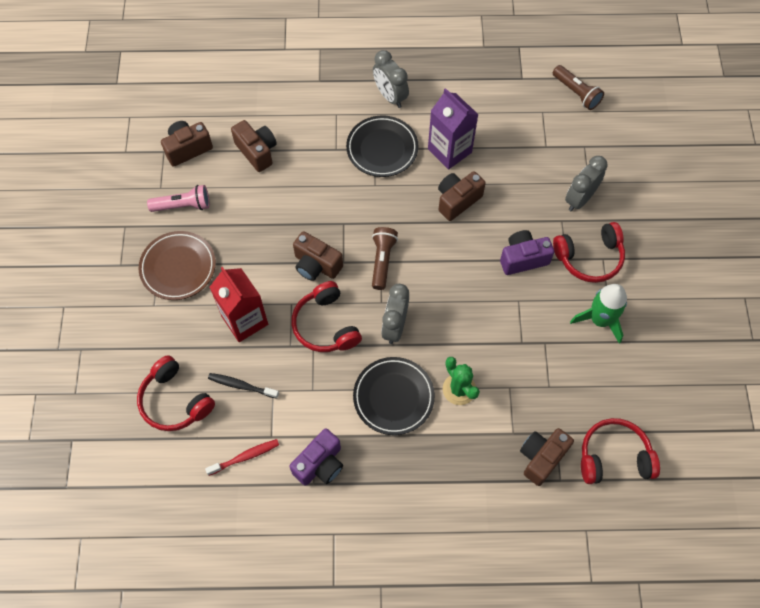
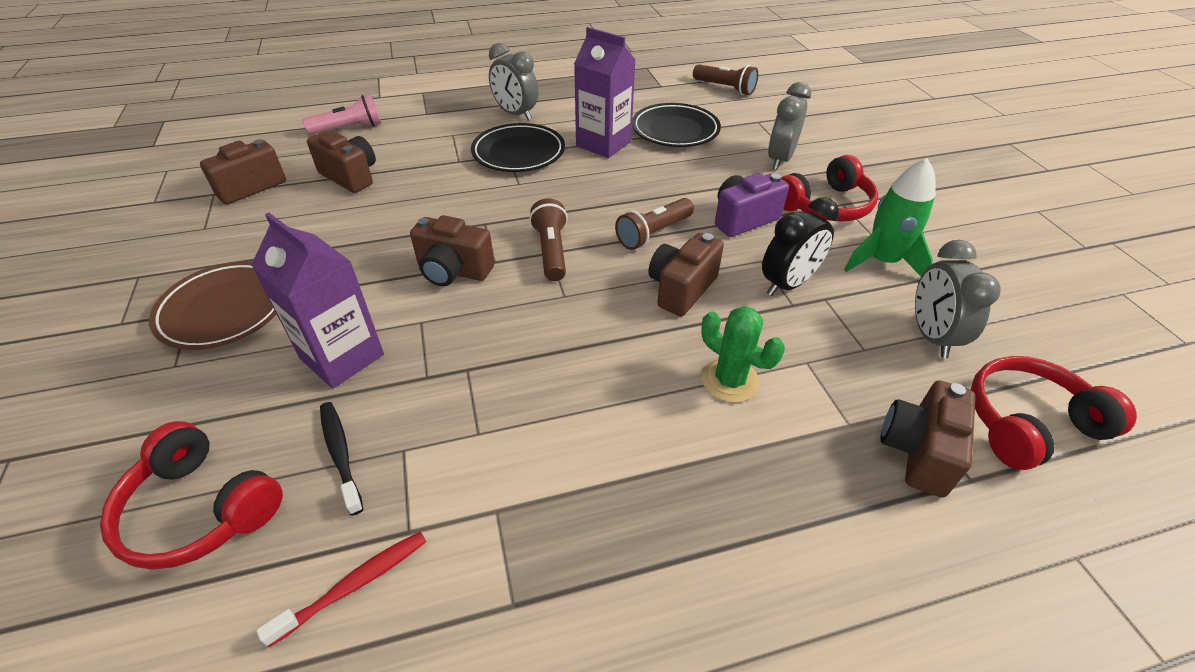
camera: 15 degrees left, 20 degrees down
pink flashlight [147,185,209,212] -> pink flashlight moved to [302,94,381,135]
black toothbrush [208,373,279,399] -> black toothbrush turned 60 degrees clockwise [320,402,363,516]
red carton [210,267,268,342] -> purple carton [251,213,384,389]
purple camera [289,428,343,486] -> none
red headphones [292,281,362,352] -> none
black plate [353,357,435,435] -> black plate moved to [632,103,721,147]
grey clock [381,284,409,344] -> grey clock moved to [915,240,1001,358]
brown camera [438,171,486,221] -> brown camera moved to [648,233,724,316]
none -> brown flashlight [615,198,694,250]
none -> black clock [762,197,839,296]

